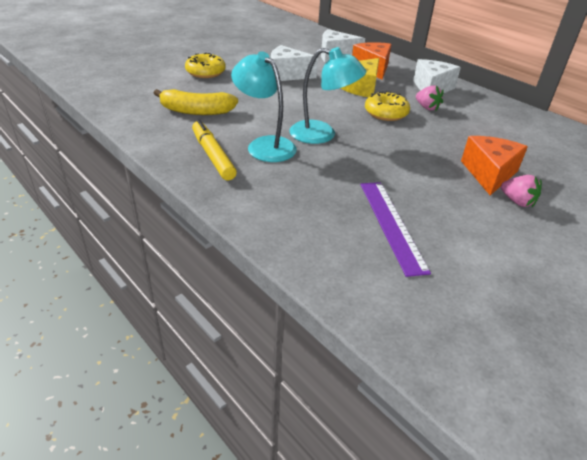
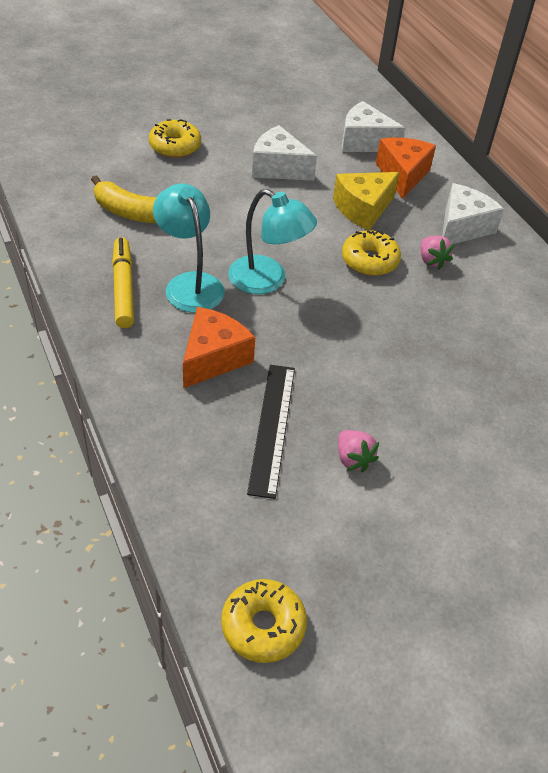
camera: 15 degrees right, 10 degrees up
purple ruler [360,182,431,277] -> black ruler [247,365,295,499]
orange cheese [461,136,528,195] -> orange cheese moved to [183,307,255,388]
pink strawberry [501,175,542,207] -> pink strawberry moved to [338,430,379,472]
none -> yellow donut [221,579,307,663]

